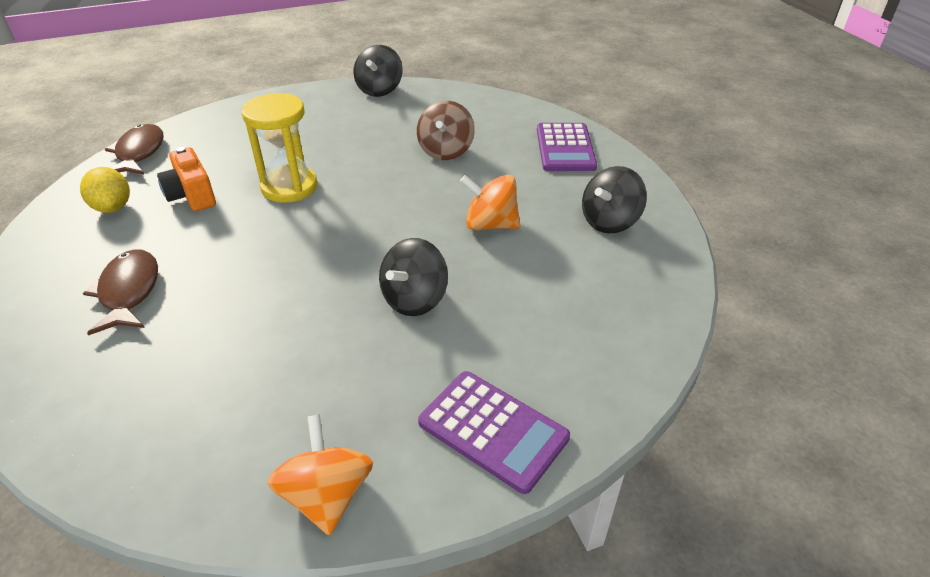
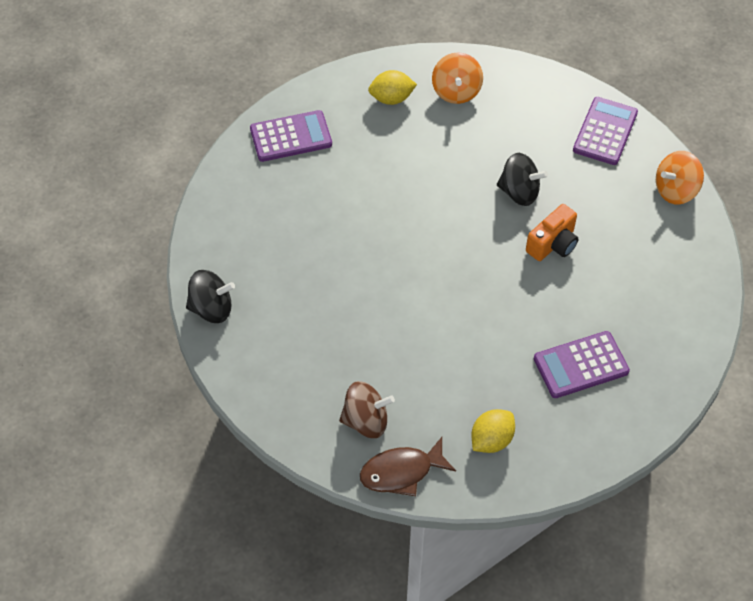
camera: 105 degrees left, 15 degrees up
brown fish [83,249,158,335] -> purple calculator [534,331,630,398]
orange camera [157,147,216,211] -> orange camera moved to [526,204,579,261]
yellow hourglass [242,93,317,203] -> none
brown spinning top [417,101,475,160] -> brown spinning top moved to [339,381,395,438]
orange spinning top [460,175,520,230] -> orange spinning top moved to [432,52,483,104]
black spinning top [582,166,647,234] -> yellow lemon [368,70,417,105]

